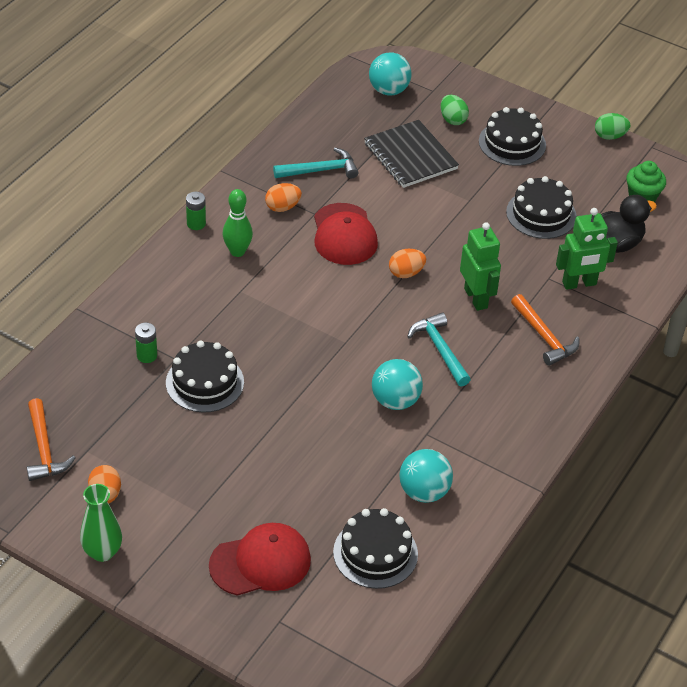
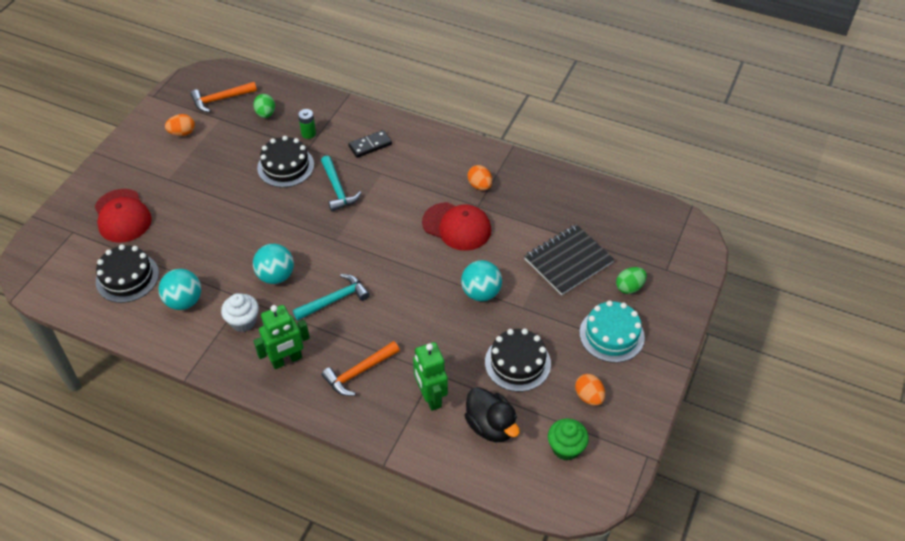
camera: 85 degrees right, 5 degrees up
green vase [80,484,122,562] -> none
green battery [186,192,206,230] -> none
green bowling pin [223,189,253,257] -> none
turquoise hammer [273,147,359,179] -> turquoise hammer moved to [321,156,362,211]
red cap [314,203,378,265] -> red cap turned 135 degrees counterclockwise [422,202,491,251]
turquoise ball [369,52,412,96] -> turquoise ball moved to [461,260,502,301]
orange egg [389,249,426,278] -> orange egg moved to [575,374,605,406]
green robot [460,222,501,311] -> green robot moved to [254,305,310,369]
black cake [479,107,546,166] -> turquoise cake [579,301,645,363]
green egg [595,113,630,140] -> green egg moved to [253,94,275,118]
none -> white cupcake [221,293,259,332]
none -> black domino [348,130,392,158]

